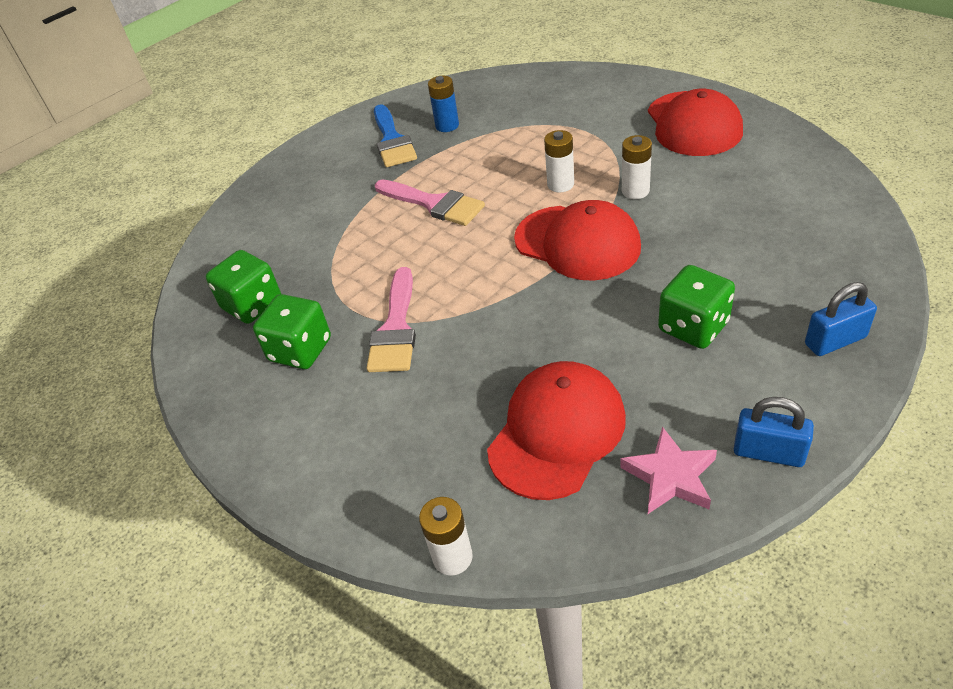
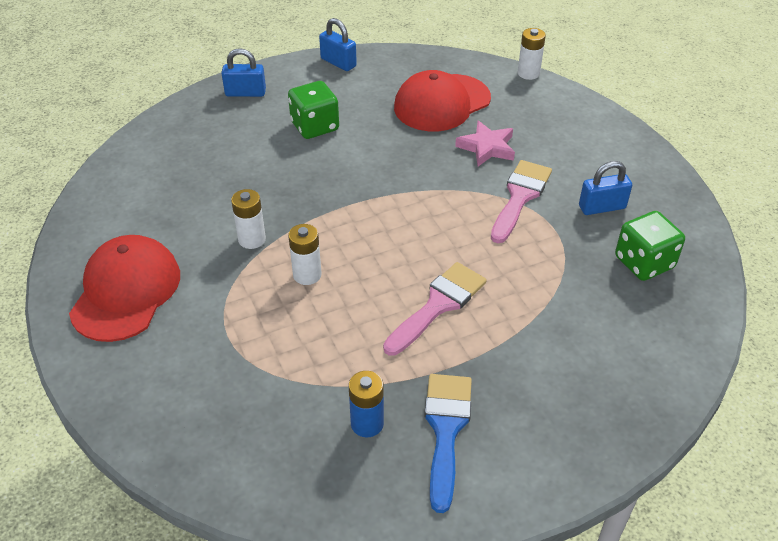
camera: 165 degrees left, 0 degrees up
green dice [253,294,331,369] -> blue padlock [579,161,632,215]
pink brush [375,180,485,226] -> pink brush turned 75 degrees clockwise [383,262,487,356]
red cap [514,200,641,281] -> none
pink star [620,427,717,514] -> pink star moved to [455,121,515,166]

